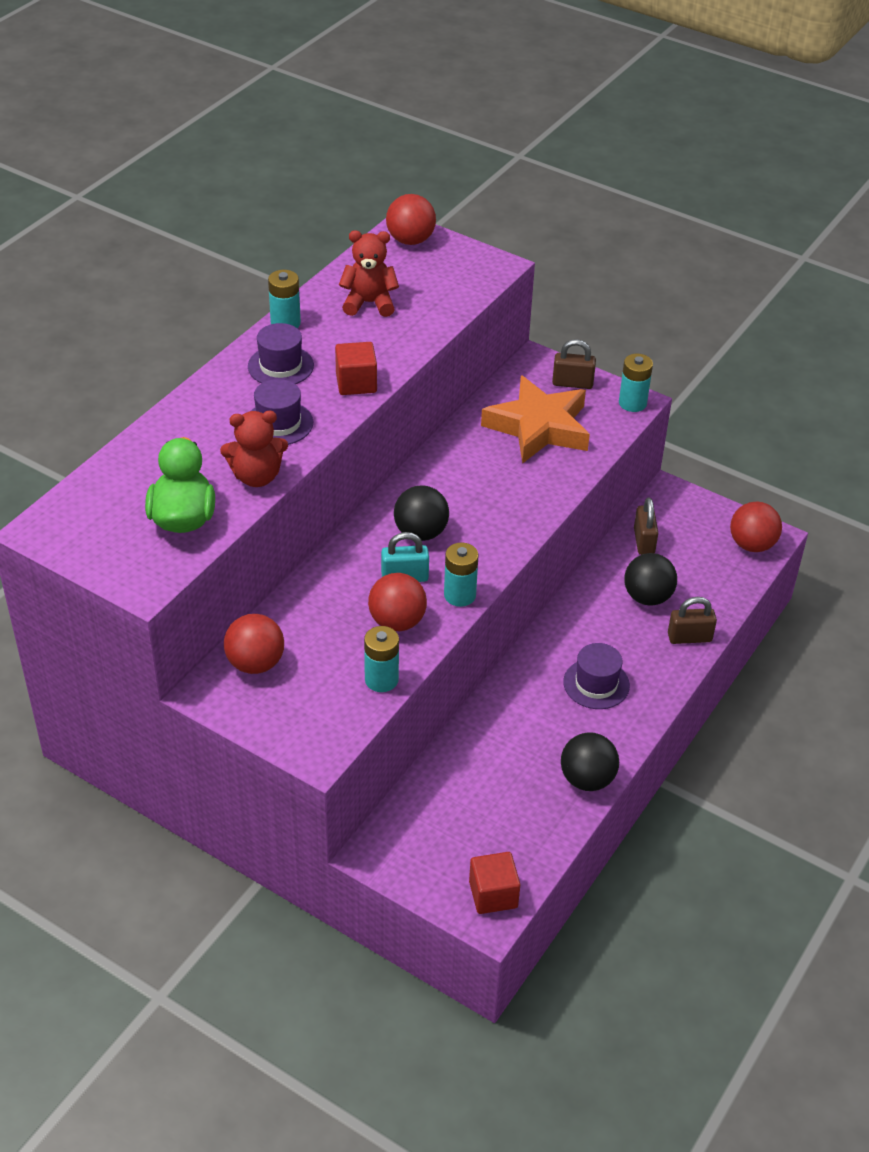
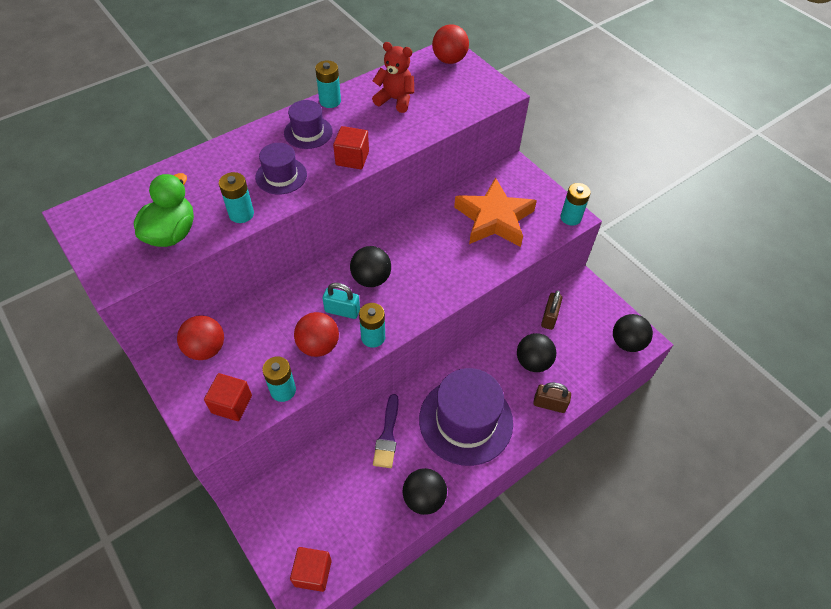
camera: 20 degrees right, 10 degrees up
red teddy bear [220,411,288,487] -> turquoise battery [219,172,254,223]
brown padlock [552,339,596,389] -> none
purple hat [563,643,630,709] -> purple hat [419,368,513,466], size x1.92
red ball [730,501,782,552] -> black ball [613,314,653,352]
none -> red cube [204,373,252,421]
none -> purple brush [373,394,399,468]

